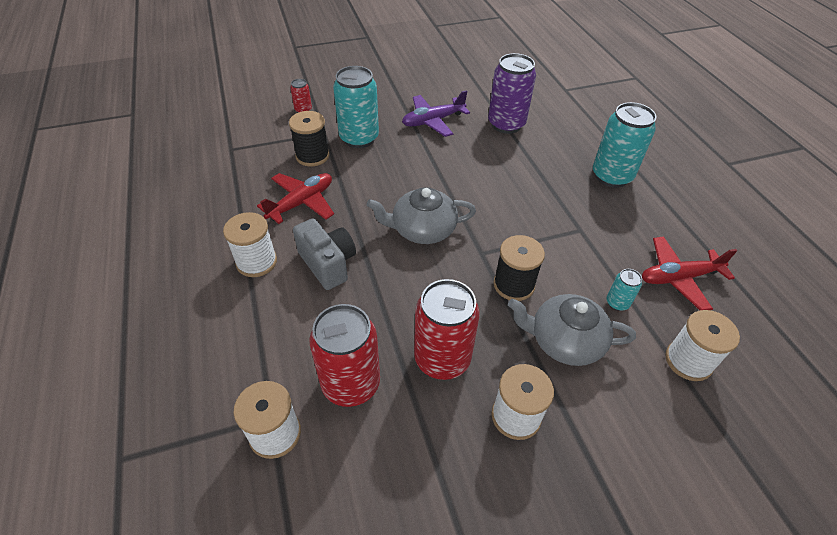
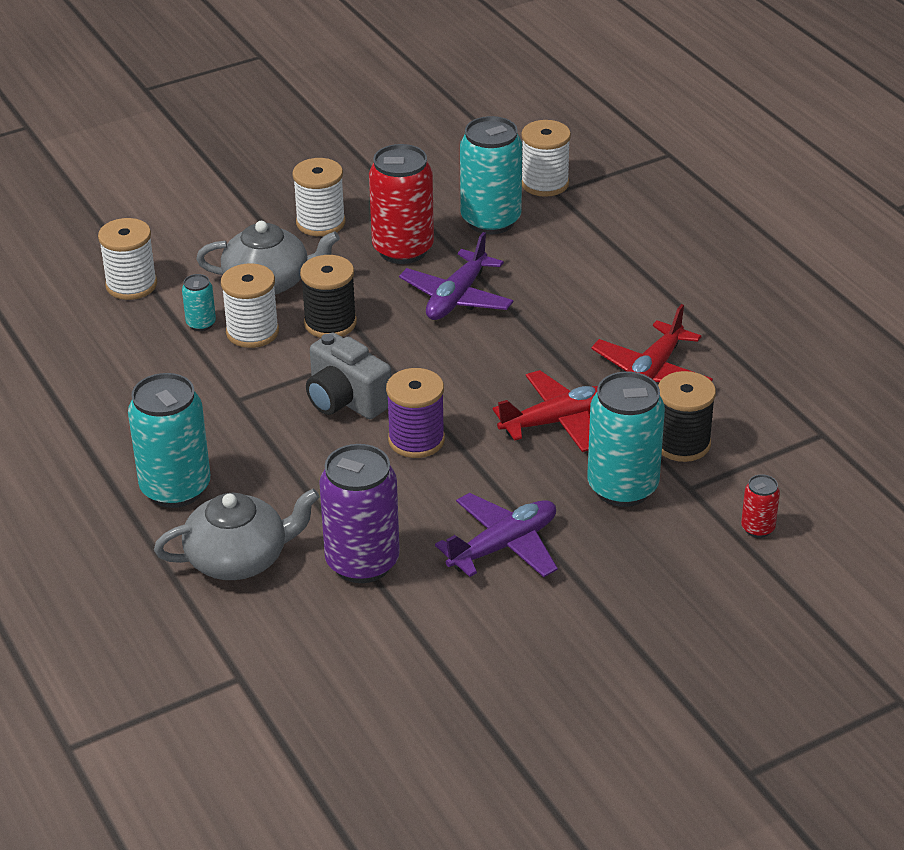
camera: 170 degrees right, 10 degrees down
white spool [223,212,277,277] -> white spool moved to [221,263,279,348]
grey camera [293,218,356,290] -> grey camera moved to [306,332,392,419]
red can [309,304,380,407] -> turquoise can [460,116,522,234]
grey teapot [367,187,476,244] -> grey teapot moved to [154,489,320,580]
red plane [642,236,738,310] -> red plane moved to [493,370,598,452]
none -> purple spool [386,368,445,458]
none -> purple plane [399,232,514,320]

